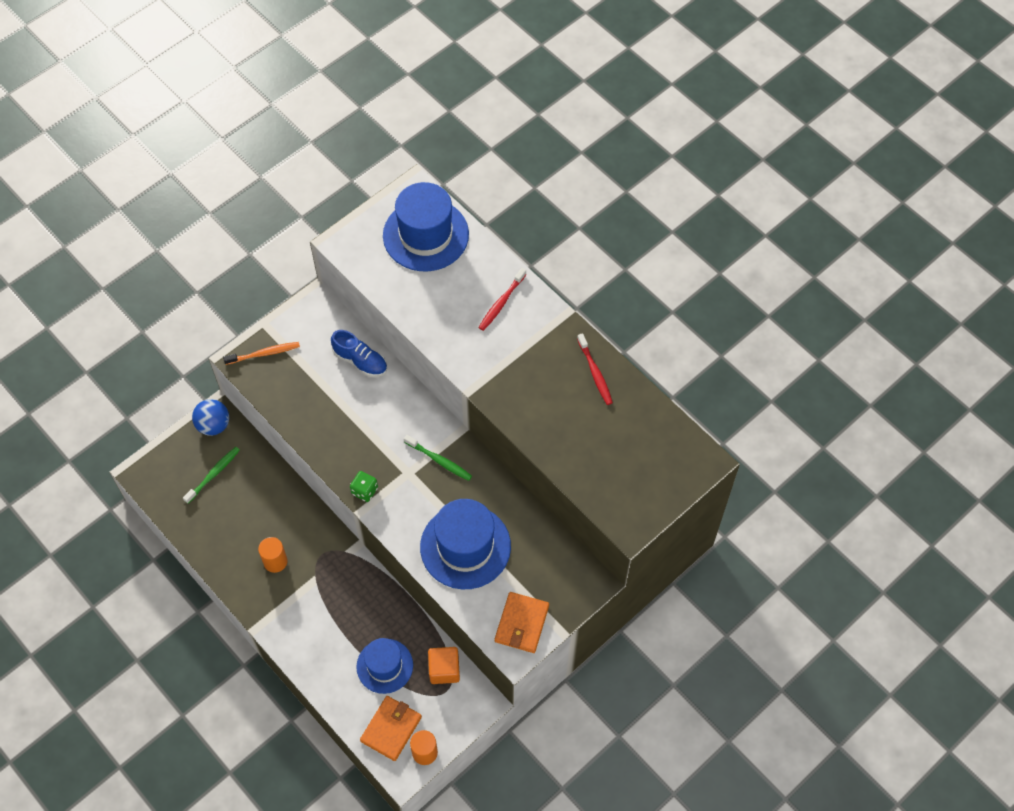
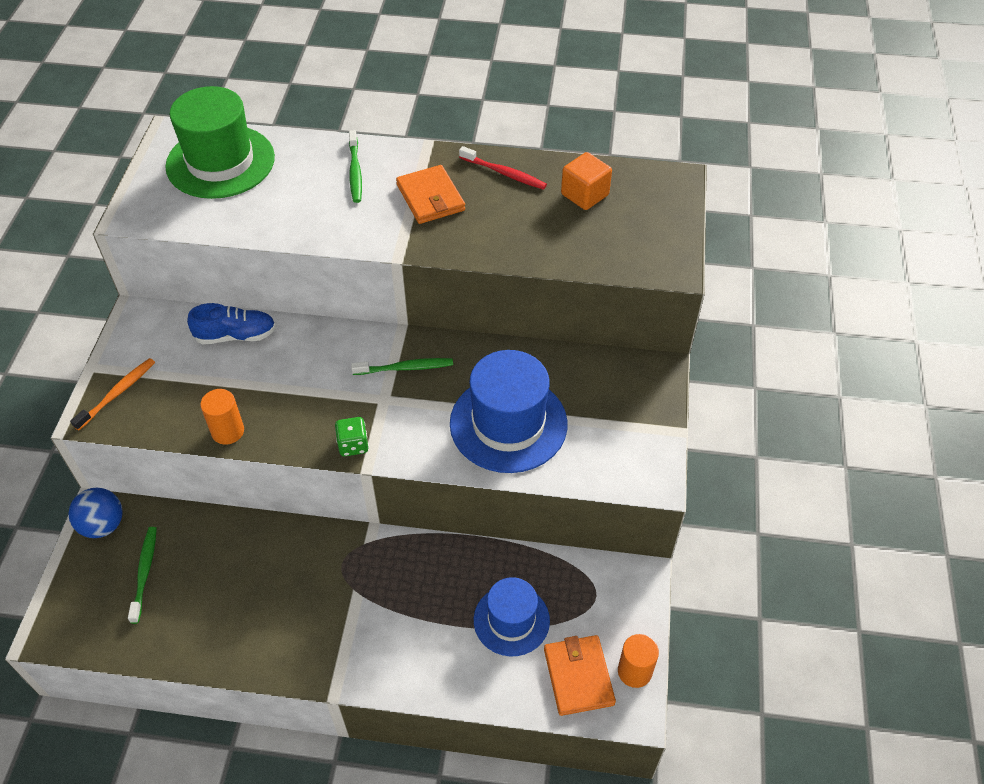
camera: 40 degrees left, 10 degrees down
orange cylinder [258,537,287,573] -> orange cylinder moved to [200,389,244,445]
blue hat [383,182,469,271] -> green hat [165,86,275,199]
orange cube [428,647,460,684] -> orange cube moved to [561,152,612,210]
red toothbrush [478,268,526,331] -> green toothbrush [349,130,362,203]
orange wallet [495,592,549,653] -> orange wallet moved to [396,165,465,224]

